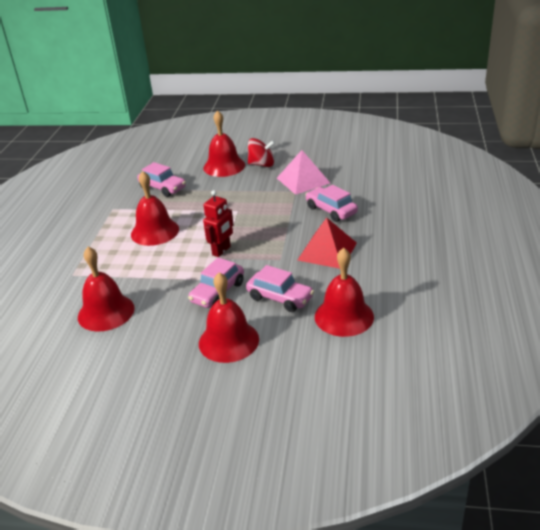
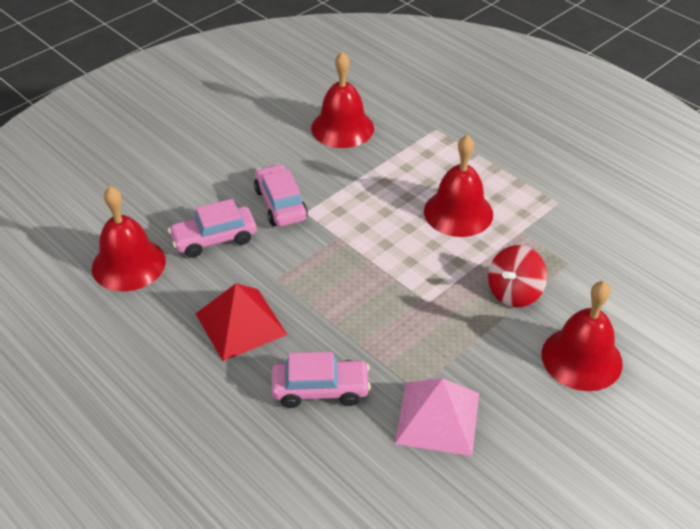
camera: 125 degrees right, 10 degrees up
pink car [137,162,186,197] -> none
red bell [199,272,259,363] -> none
red robot [203,190,234,257] -> none
red spinning top [248,138,275,167] -> red spinning top moved to [488,245,547,307]

